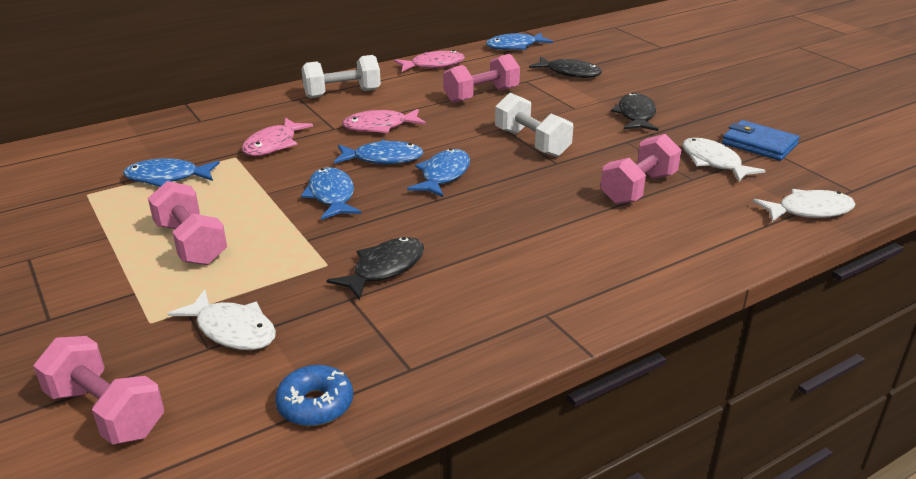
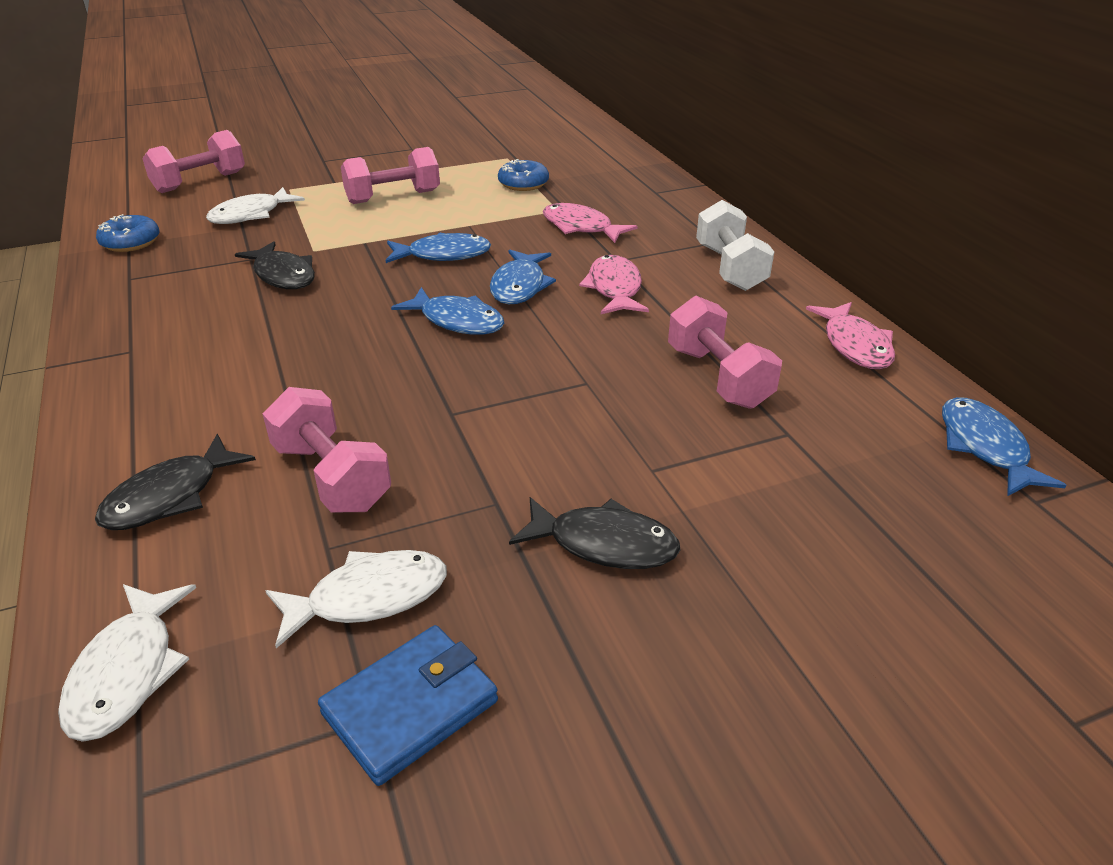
camera: 100 degrees right, 5 degrees up
blue fish [123,158,220,187] -> blue donut [498,159,549,191]
white dumbbell [495,93,573,157] -> none
black fish [529,57,602,78] -> black fish moved to [95,434,256,530]

